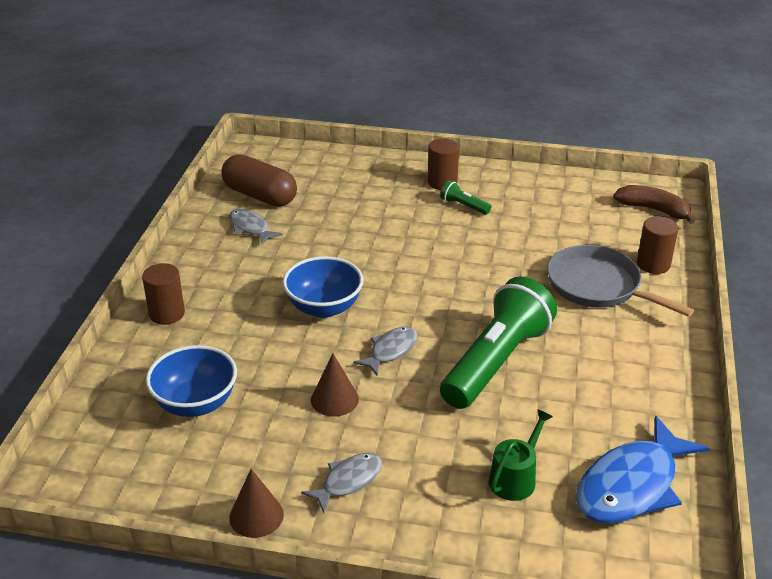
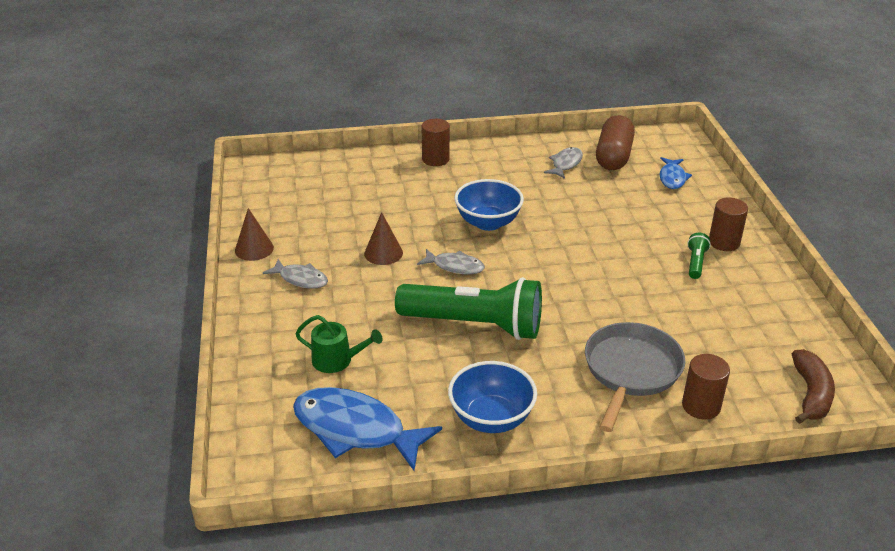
camera: 70 degrees right, 0 degrees up
blue bowl [146,345,237,417] -> blue bowl moved to [448,361,537,433]
none -> blue fish [659,157,692,189]

